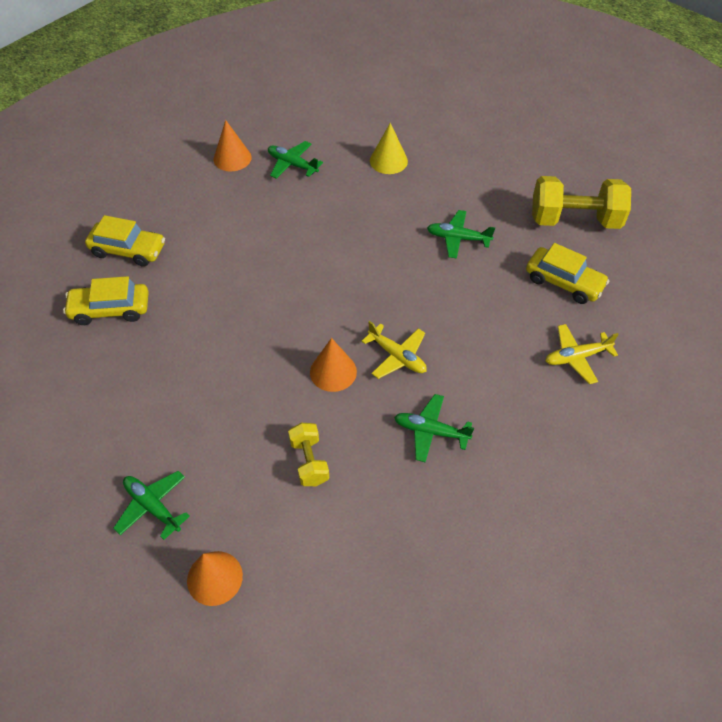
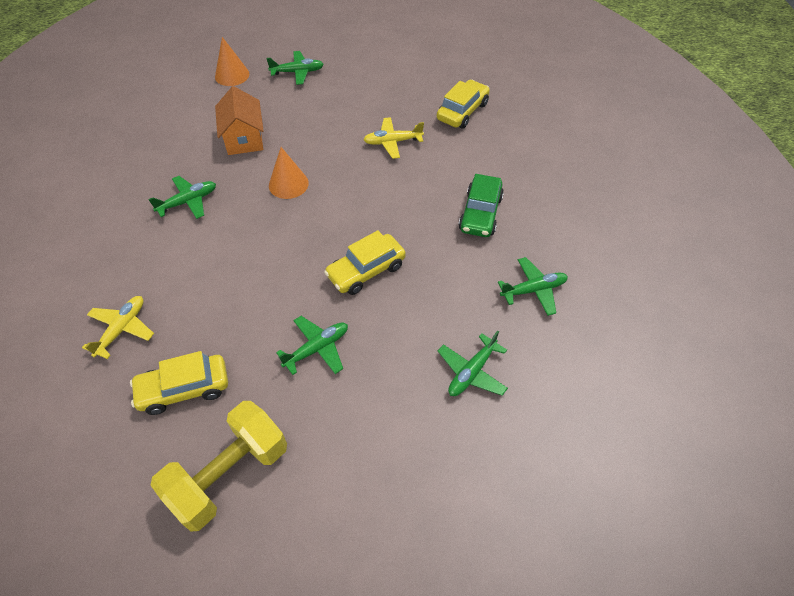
camera: 130 degrees right, 0 degrees up
yellow car [85,215,165,267] -> yellow car moved to [324,230,406,295]
orange cone [213,120,252,171] -> none
yellow dumbbell [288,423,329,486] -> orange house [215,86,264,155]
yellow plane [362,321,427,379] -> yellow plane moved to [363,117,424,159]
yellow cone [370,123,408,174] -> green plane [438,331,508,396]
none -> green car [459,174,504,237]

